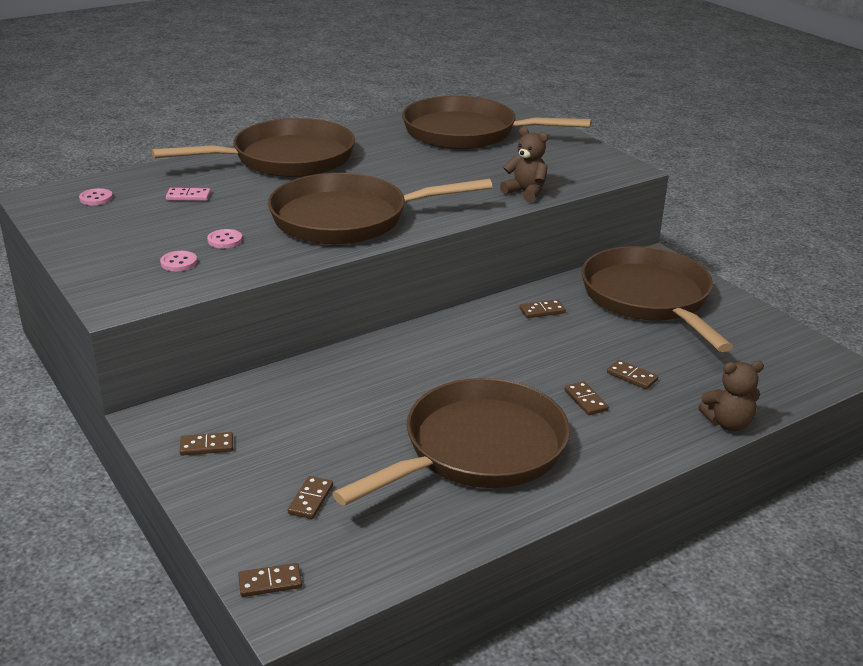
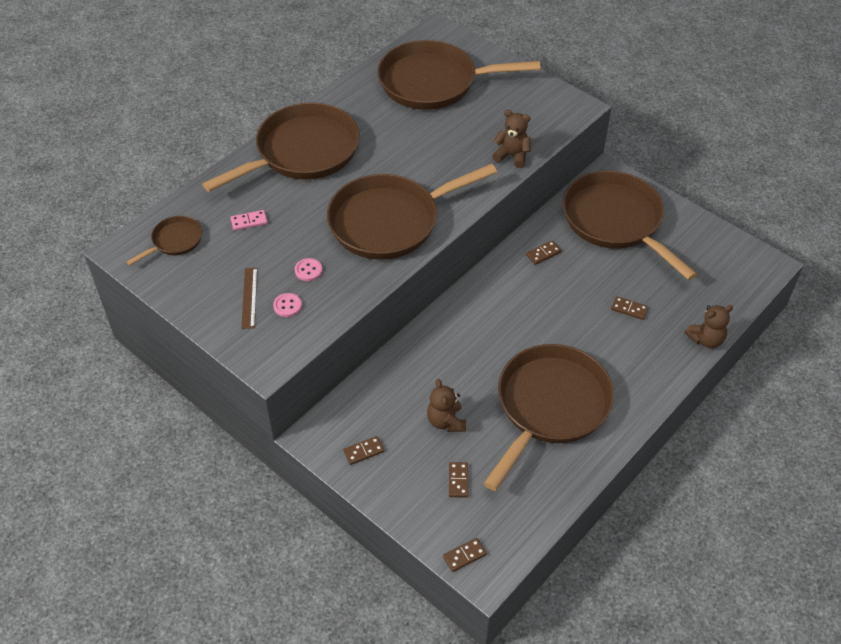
camera: 15 degrees left, 20 degrees up
pink button [79,188,113,205] -> brown pan [127,216,202,265]
brown domino [564,381,609,415] -> none
none -> brown ruler [241,268,257,329]
none -> brown teddy bear [427,379,466,432]

